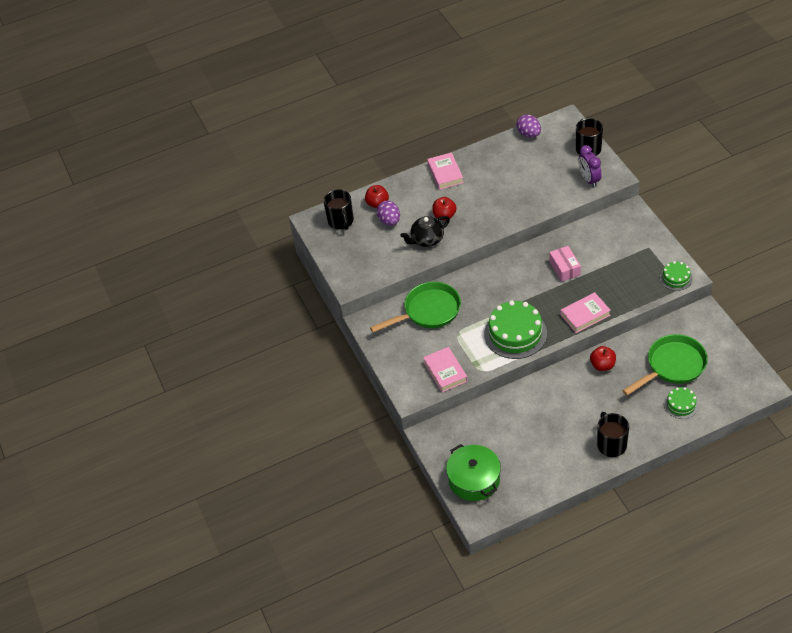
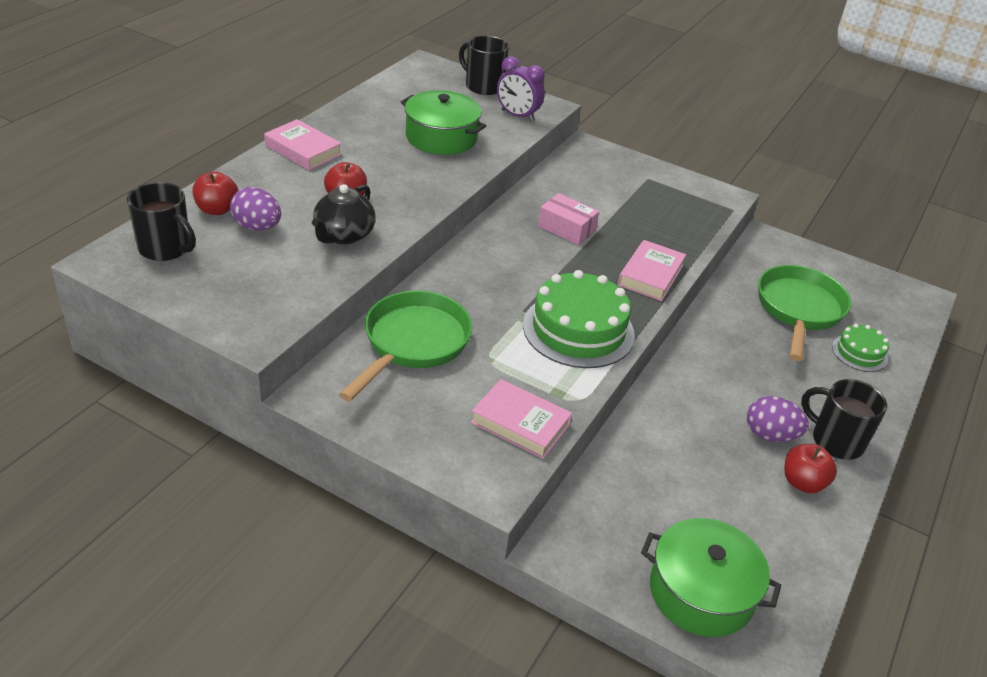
camera: 45 degrees left, 10 degrees down
purple egg [516,114,541,138] -> purple egg moved to [747,396,809,442]
red apple [590,346,616,371] -> red apple moved to [784,444,837,493]
green cake [660,261,693,291] -> none
none -> green pot [401,90,486,155]

